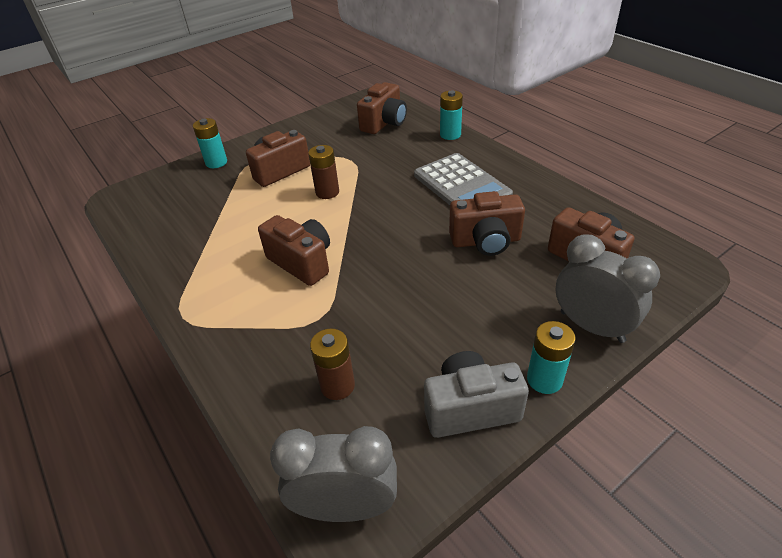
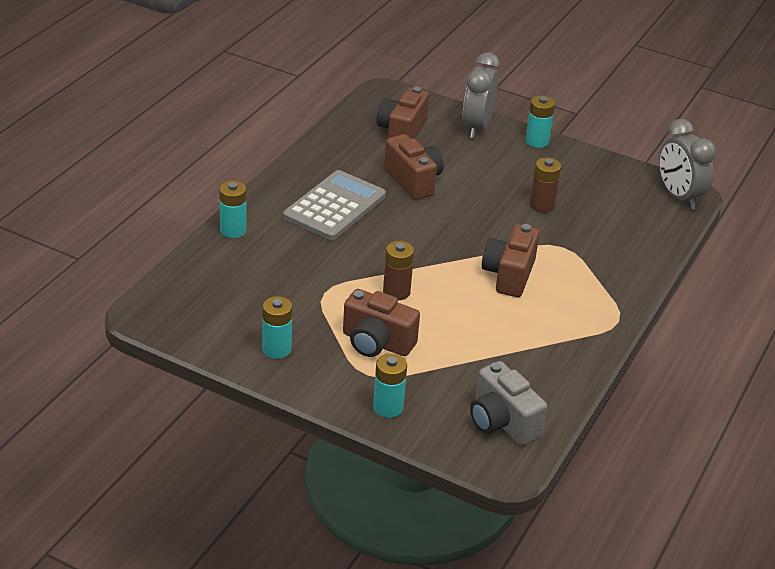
camera: 120 degrees left, 5 degrees down
brown battery [310,328,355,400] -> brown battery moved to [530,157,561,213]
brown camera [357,82,407,134] -> none
grey camera [424,351,529,438] -> grey camera moved to [470,361,547,445]
none -> turquoise battery [262,296,292,359]

